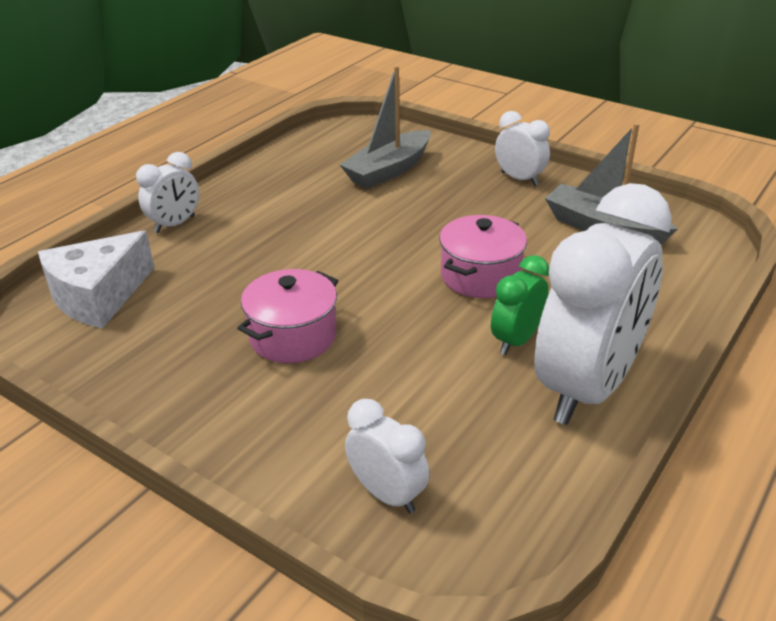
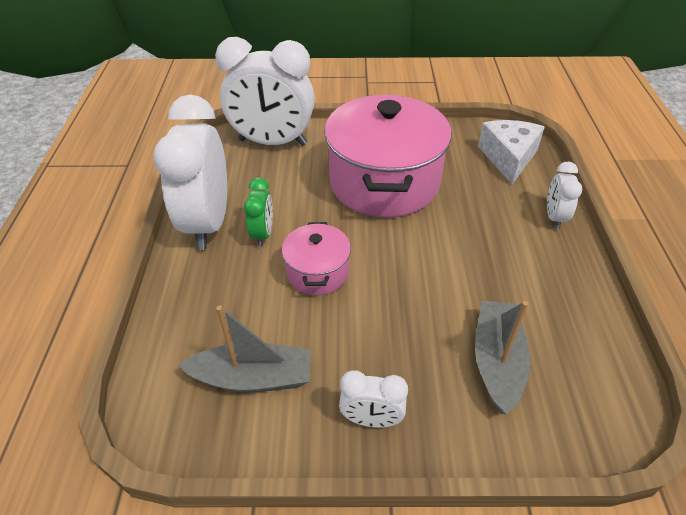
camera: 145 degrees right, 10 degrees up
pink pot [237,269,338,363] -> pink pot [324,95,452,218], size x2.07
white clock [345,399,430,513] -> white clock [215,37,315,146], size x2.15

